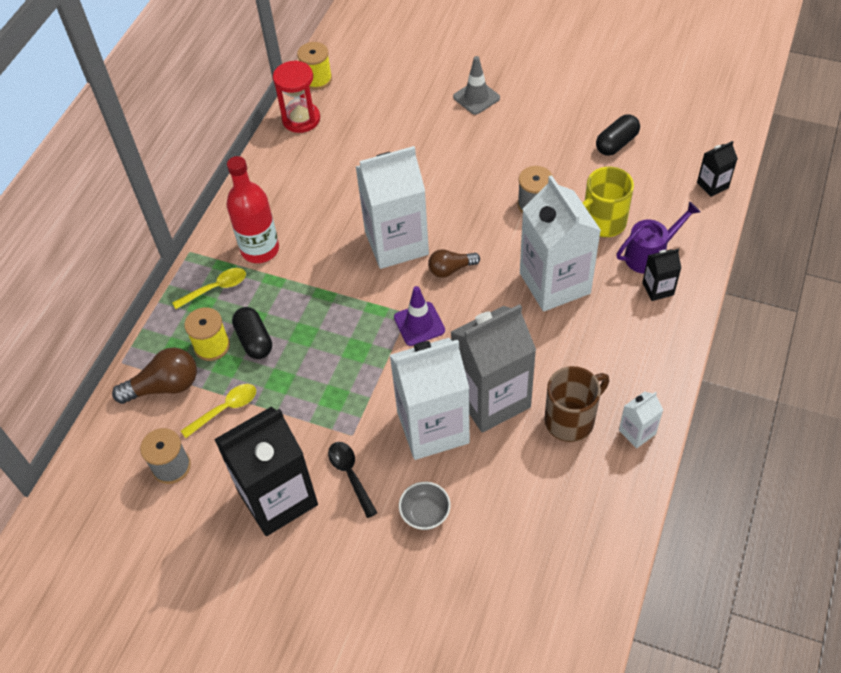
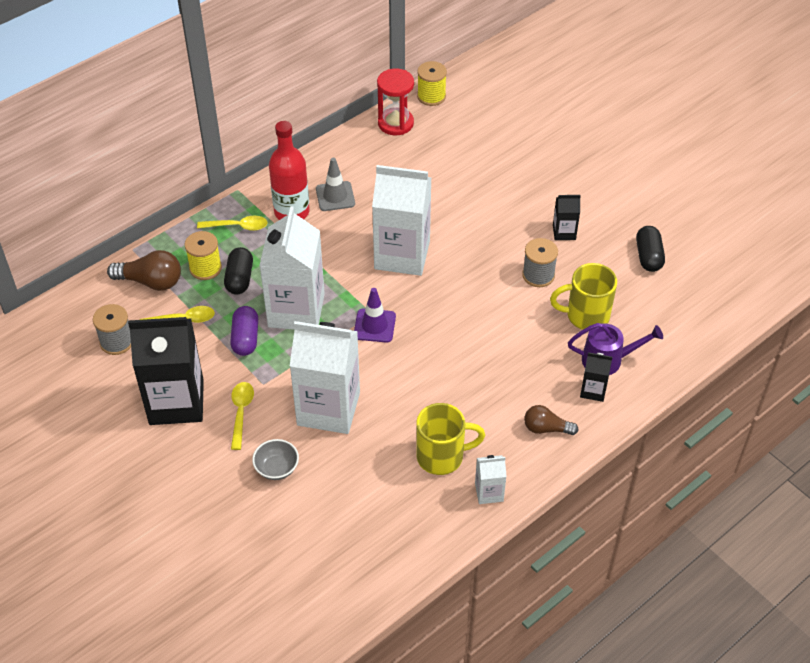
camera: 25 degrees right, 5 degrees down
black spoon [328,442,377,518] -> yellow spoon [231,382,254,450]
brown light bulb [428,249,480,278] -> brown light bulb moved to [524,405,579,435]
grey carton [451,304,536,433] -> none
grey traffic cone [453,56,500,115] -> grey traffic cone moved to [316,158,355,211]
white carton [520,175,601,312] -> white carton moved to [259,206,325,330]
brown mug [544,366,609,442] -> yellow mug [416,403,485,475]
black capsule [596,114,640,156] -> black capsule turned 75 degrees counterclockwise [636,226,665,272]
black carton [697,141,738,197] -> black carton moved to [553,195,581,240]
none -> purple capsule [230,306,258,356]

